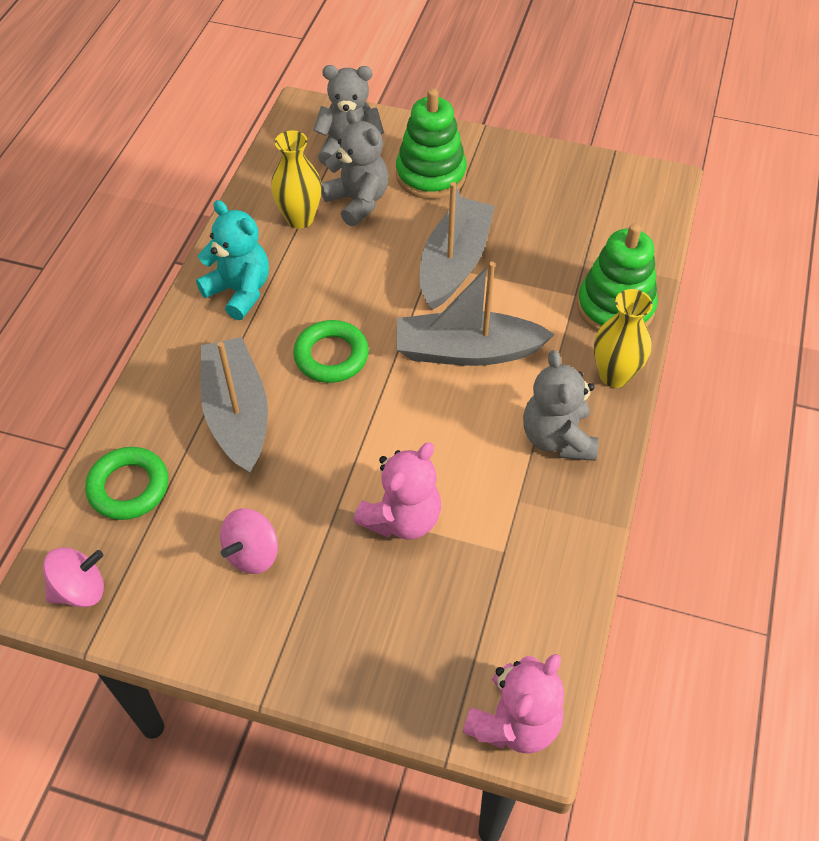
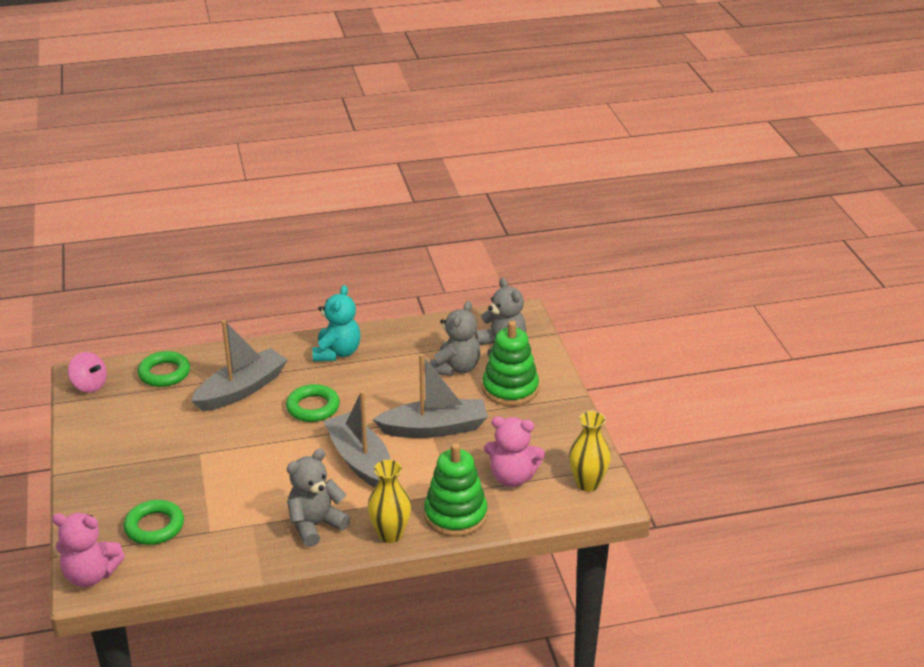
camera: 60 degrees right, 20 degrees down
pink spinning top [220,508,278,574] -> none
yellow vase [271,130,322,229] -> yellow vase moved to [569,411,611,492]
pink teddy bear [353,443,441,540] -> pink teddy bear moved to [484,416,545,487]
none -> green ring [124,500,184,545]

